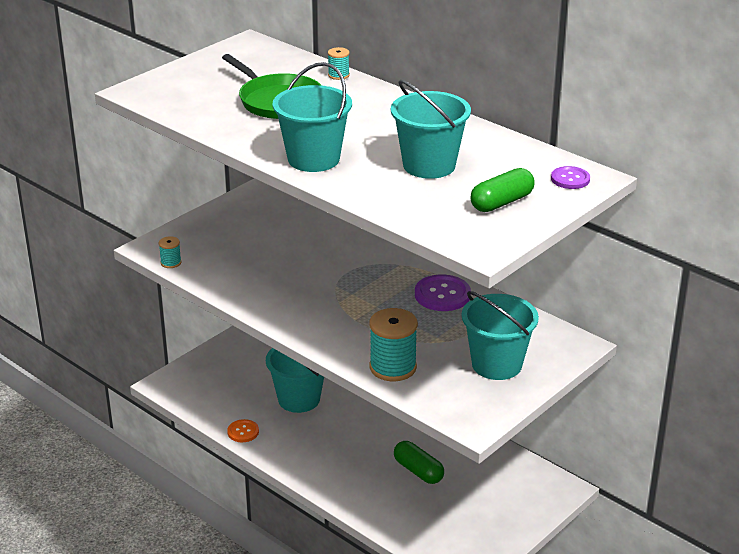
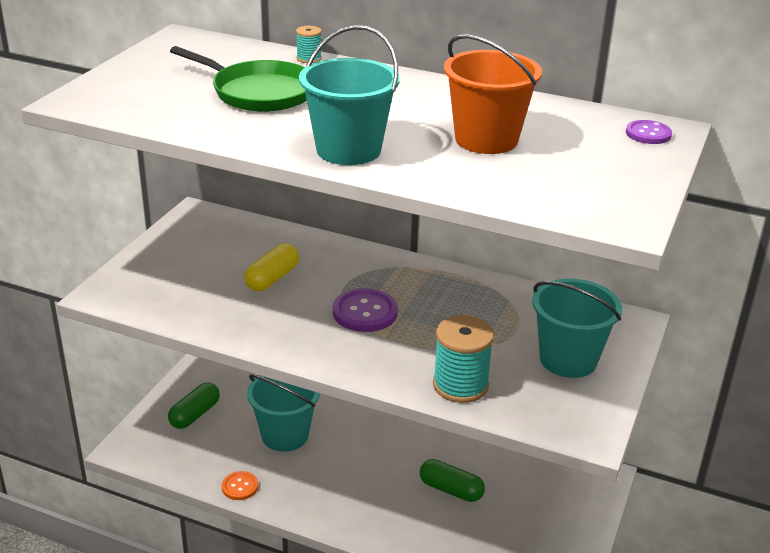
camera: 20 degrees left, 0 degrees up
turquoise spool [159,236,182,268] -> none
turquoise bucket [391,80,471,179] -> orange bucket [444,34,542,154]
purple button [415,275,471,311] -> purple button moved to [333,288,398,332]
green capsule [470,168,534,212] -> green capsule moved to [168,382,220,429]
none -> yellow capsule [244,243,299,291]

